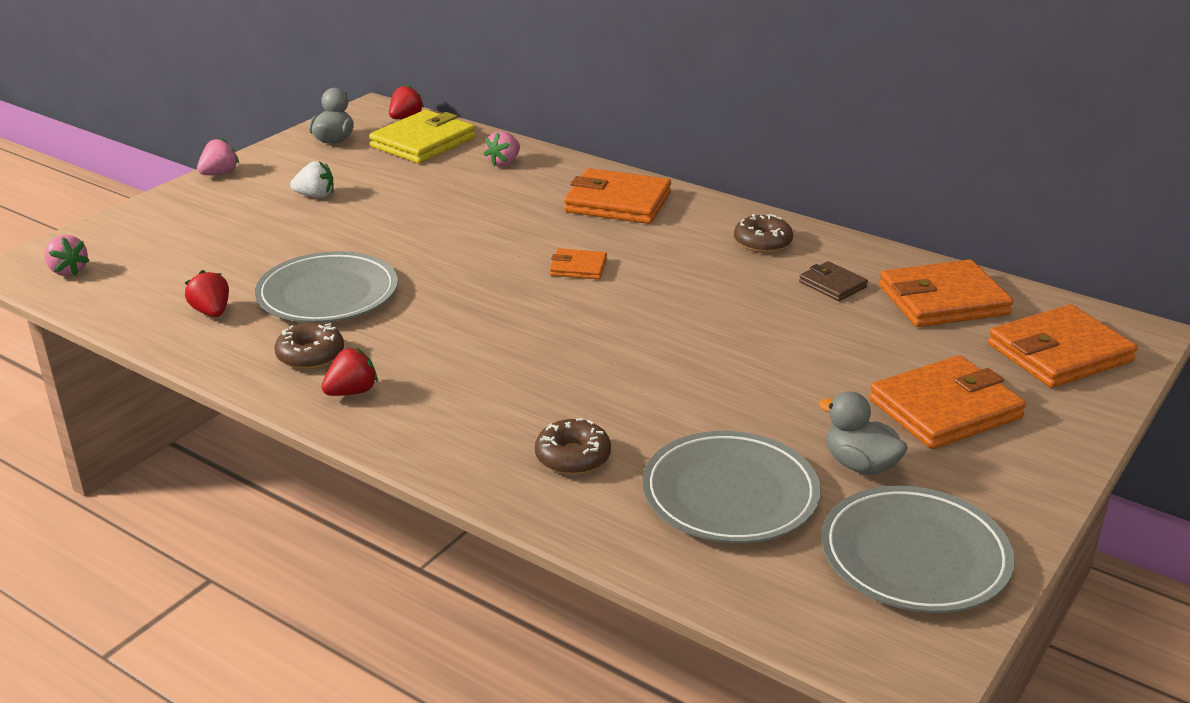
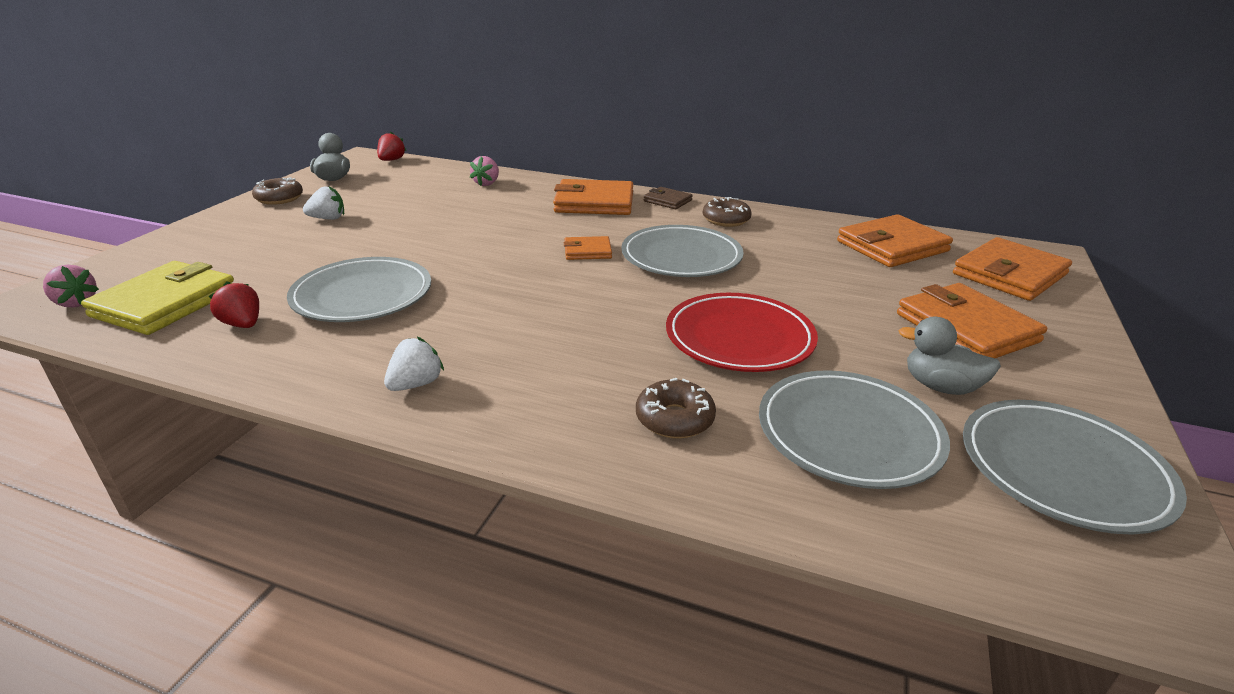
camera: 15 degrees left, 0 degrees up
pink strawberry [197,138,239,175] -> none
brown donut [275,322,344,369] -> brown donut moved to [252,177,303,205]
red strawberry [321,348,378,396] -> white strawberry [384,337,444,391]
yellow wallet [369,110,476,163] -> yellow wallet moved to [81,261,234,335]
brown wallet [799,261,868,301] -> brown wallet moved to [644,187,693,209]
orange wallet [869,355,1026,449] -> orange wallet turned 75 degrees counterclockwise [897,283,1047,358]
none -> grey plate [621,225,744,277]
none -> red plate [666,293,818,372]

